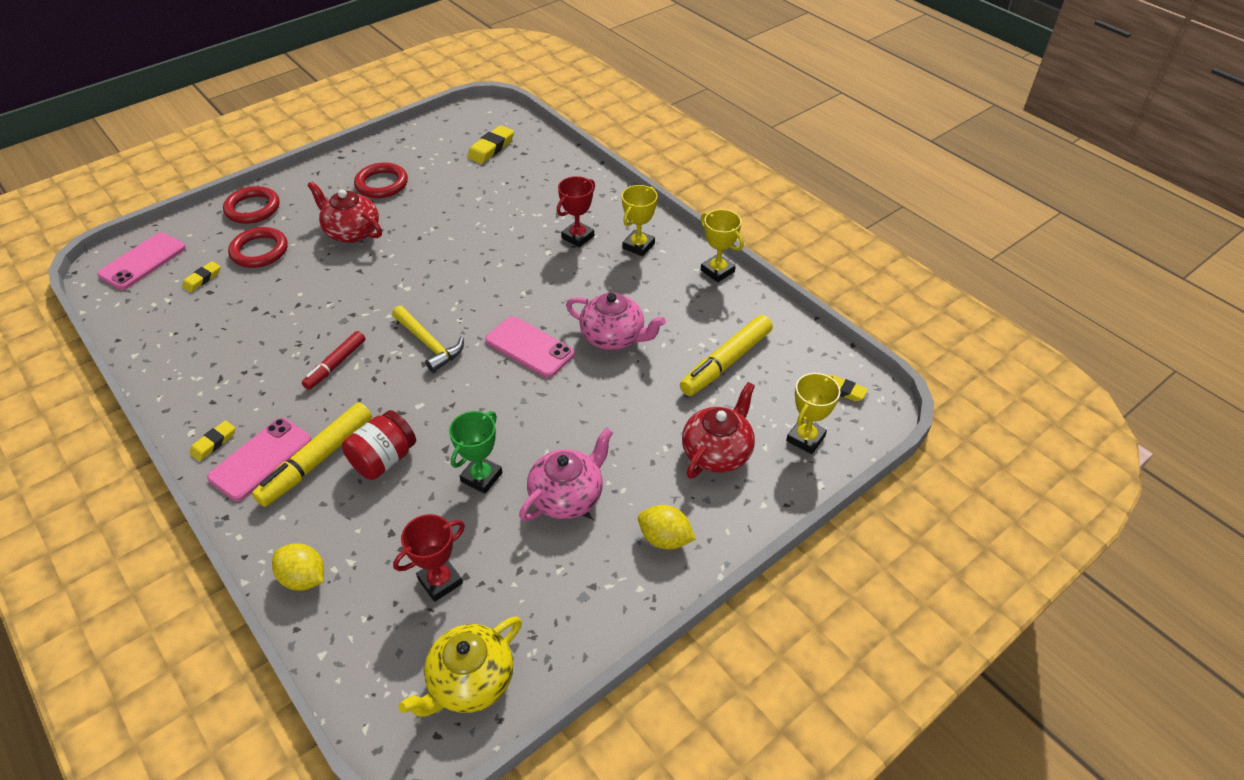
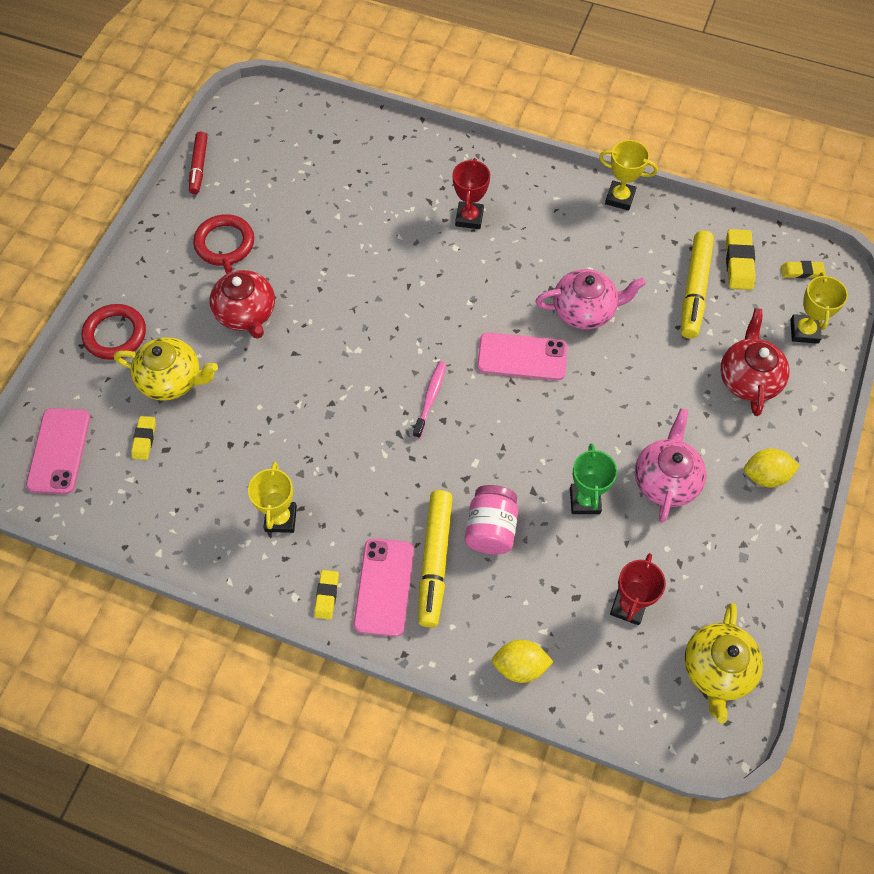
camera: 30 degrees left, 15 degrees up
red ring [228,227,288,268] -> yellow teapot [114,337,218,401]
red marker [302,331,365,390] -> red marker moved to [189,132,207,194]
red teapot [307,182,382,243] -> red teapot turned 120 degrees counterclockwise [210,258,275,339]
red jar [342,410,416,480] -> pink jar [465,485,518,555]
yellow hammer [392,306,464,372] -> pink toothbrush [413,361,446,438]
yellow eraser [467,125,514,164] -> yellow eraser moved to [726,229,756,290]
yellow trophy [622,185,658,256] -> yellow trophy moved to [248,462,297,533]

